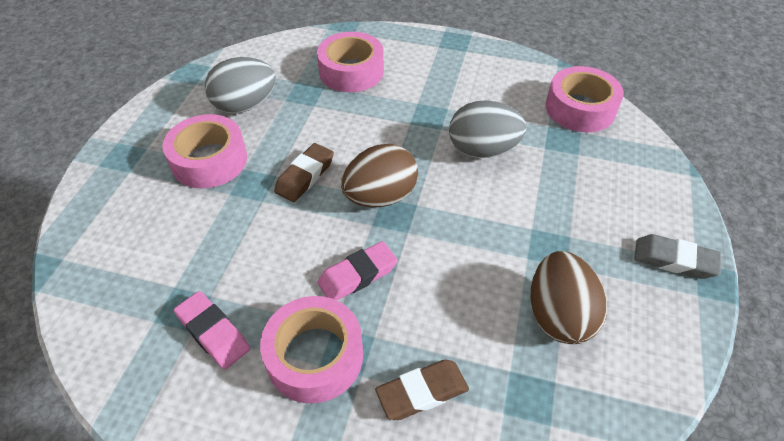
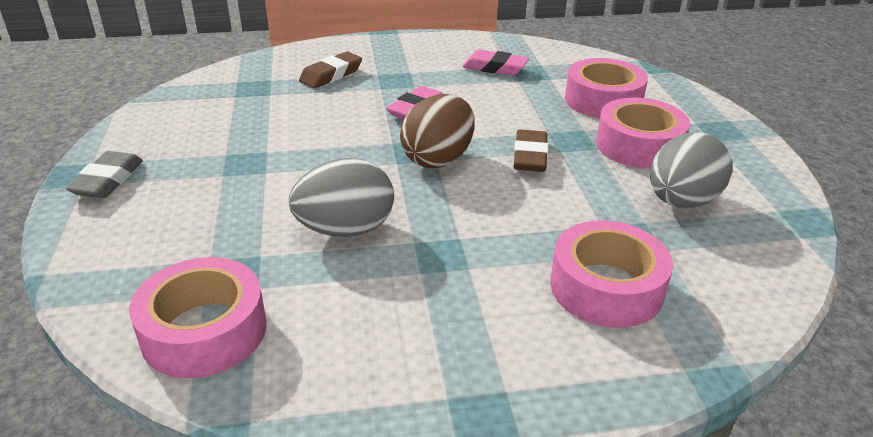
camera: 155 degrees right, 15 degrees down
pink tape [260,296,363,403] -> pink tape moved to [565,58,648,118]
brown egg [531,251,607,344] -> none
grey eraser [634,234,721,279] -> grey eraser turned 75 degrees counterclockwise [66,151,143,198]

